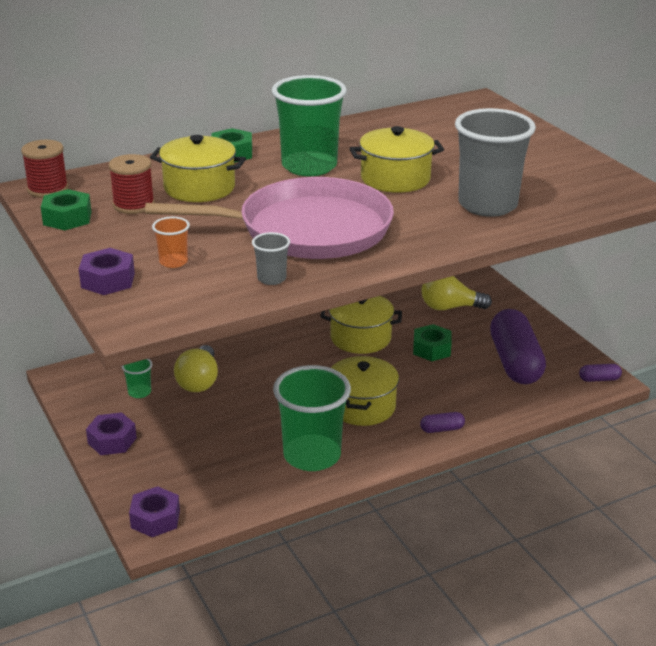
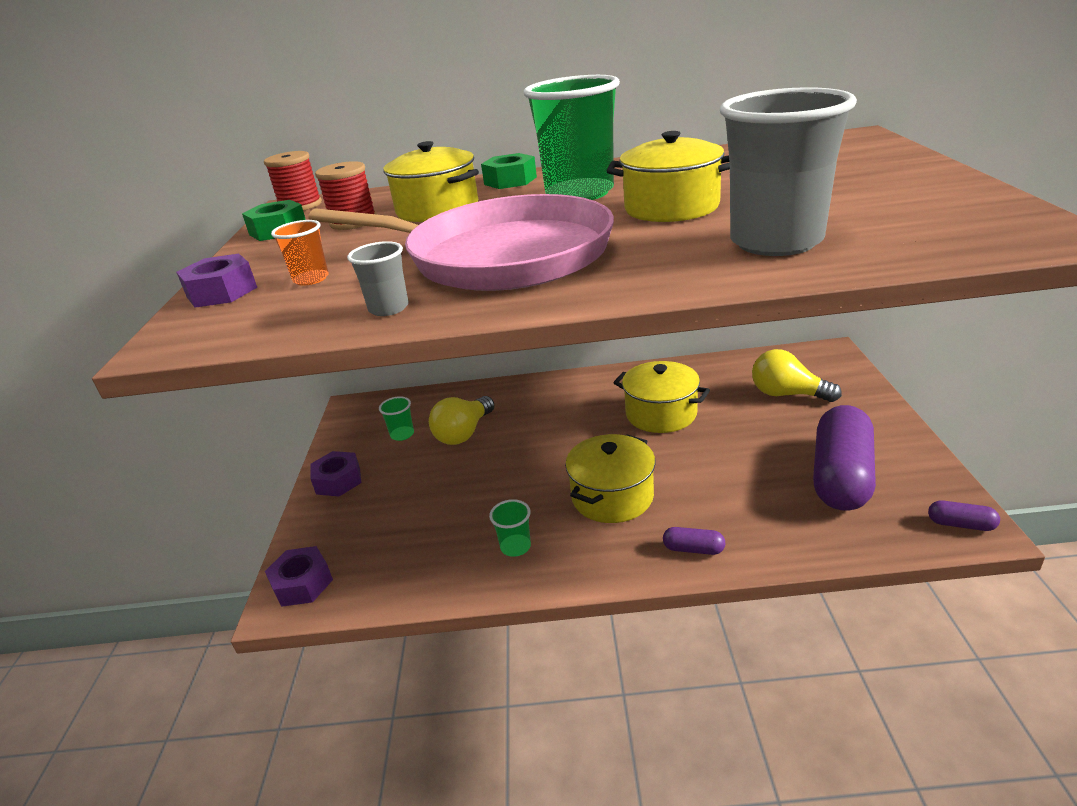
camera: 30 degrees right, 0 degrees up
green cup [273,365,351,471] -> green cup [489,499,531,557], size x0.43
green nut [413,324,452,361] -> none

